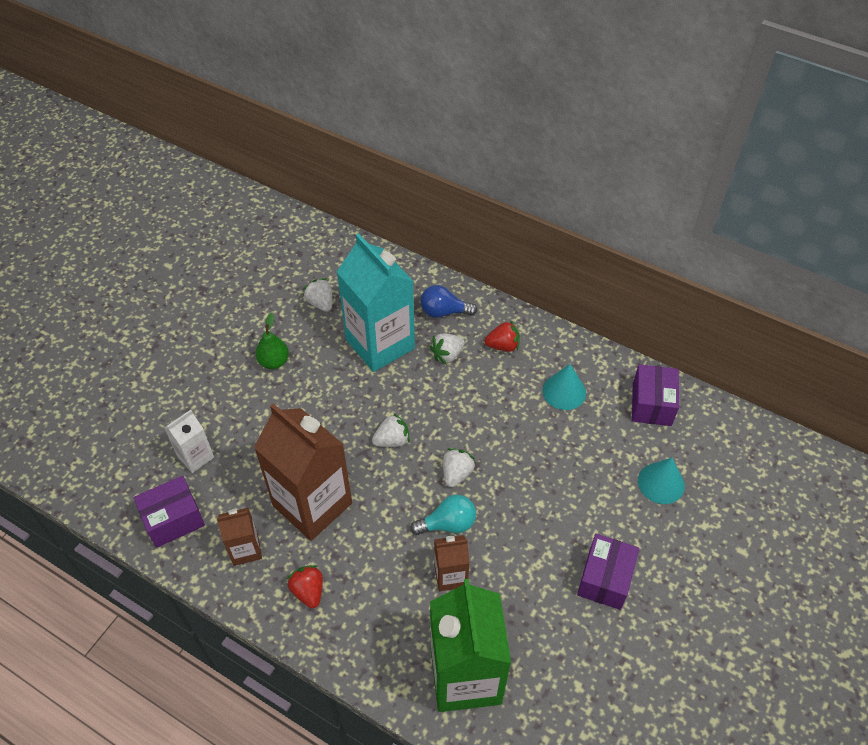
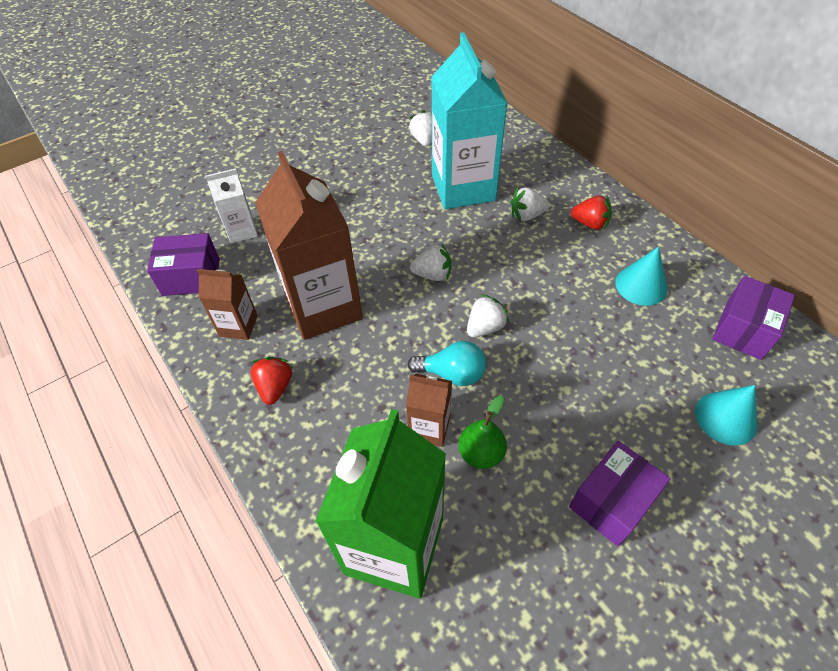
camera: 25 degrees right, 0 degrees up
green pear [255,313,289,369] -> green pear moved to [459,396,507,469]
blue light bulb [420,285,477,318] -> none

